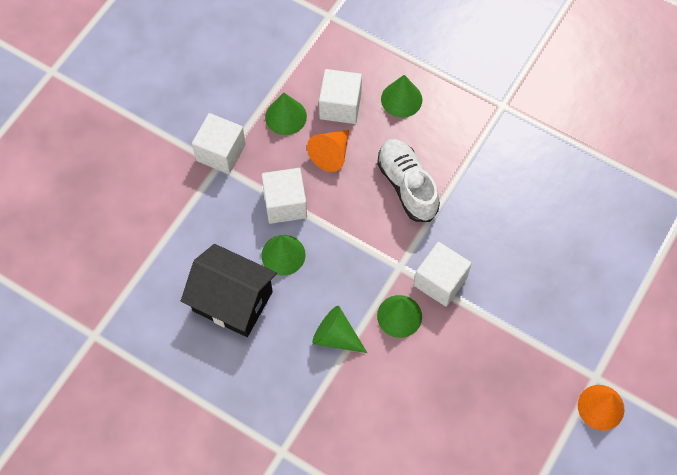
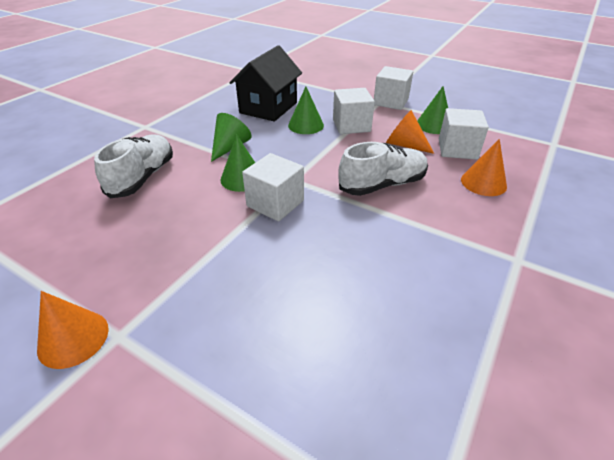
camera: 90 degrees right, 25 degrees down
green cone [381,75,422,118] -> orange cone [461,139,507,196]
none -> white shoe [94,135,173,198]

